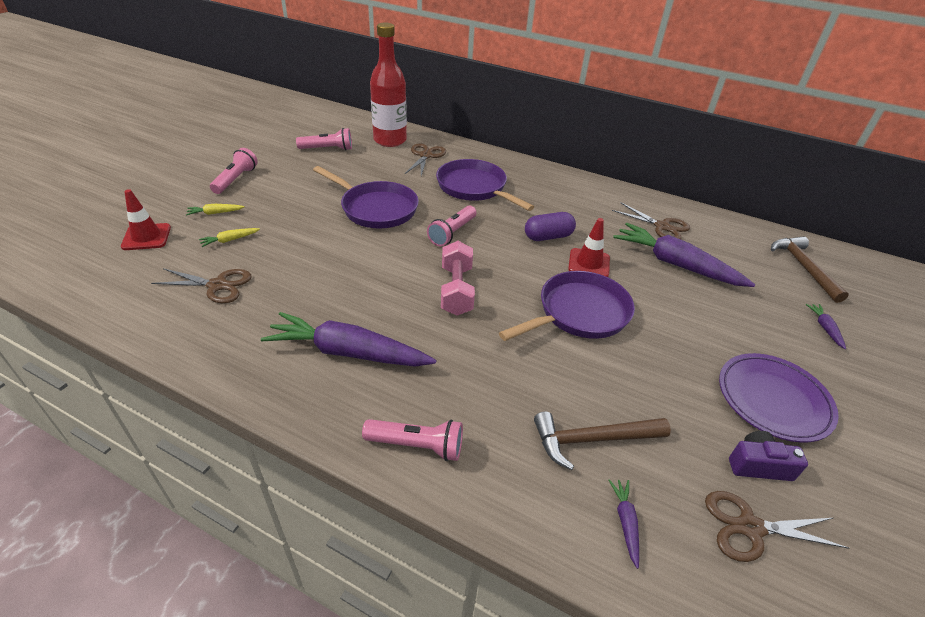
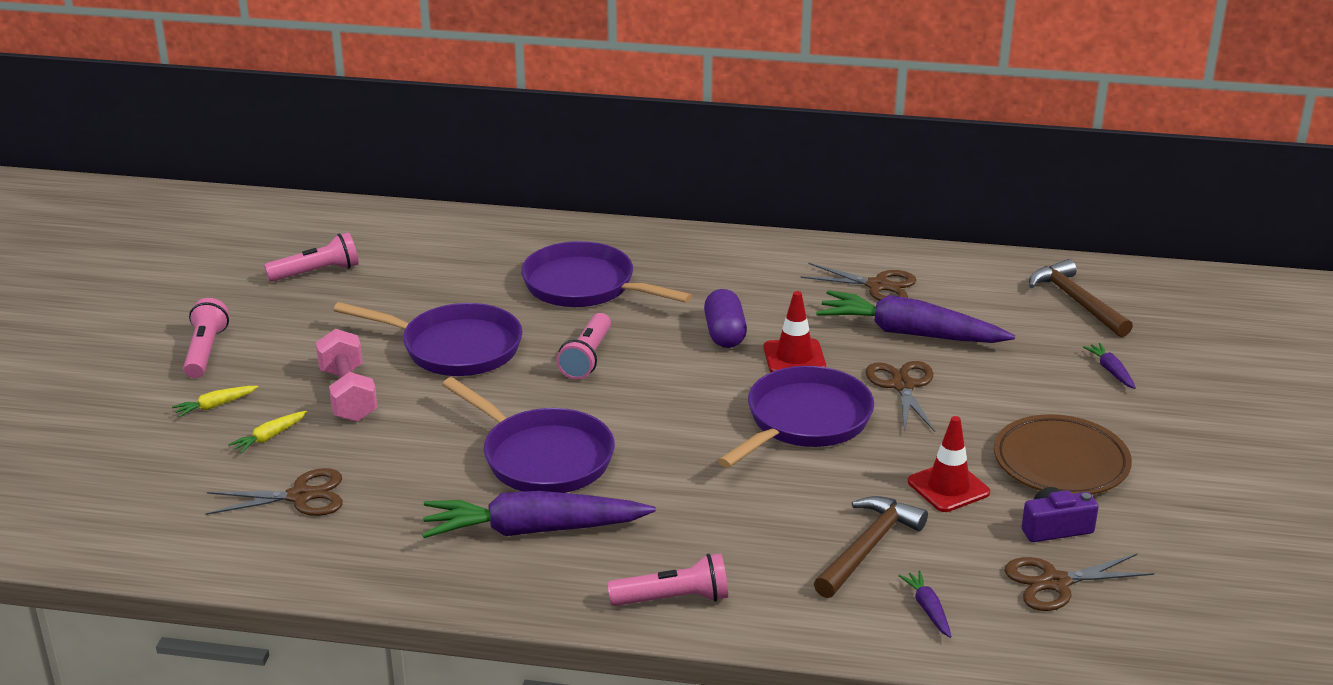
camera: 15 degrees left, 10 degrees down
red traffic cone [121,189,171,250] -> red traffic cone moved to [908,416,990,512]
red bottle [370,23,407,147] -> none
brown scissors [405,143,446,176] -> brown scissors moved to [866,361,935,432]
pink dumbbell [441,241,475,316] -> pink dumbbell moved to [316,329,378,422]
purple capsule [525,212,576,241] -> purple capsule turned 60 degrees counterclockwise [704,289,747,348]
brown hammer [534,412,671,470] -> brown hammer turned 150 degrees clockwise [814,496,928,598]
purple plate [719,353,839,443] -> brown plate [994,414,1132,495]
none -> purple pan [442,377,615,493]

